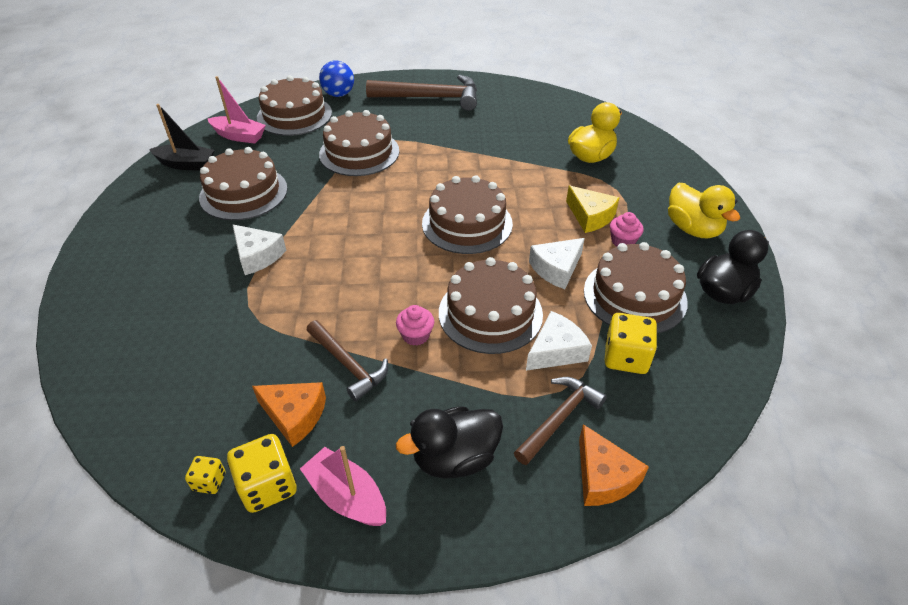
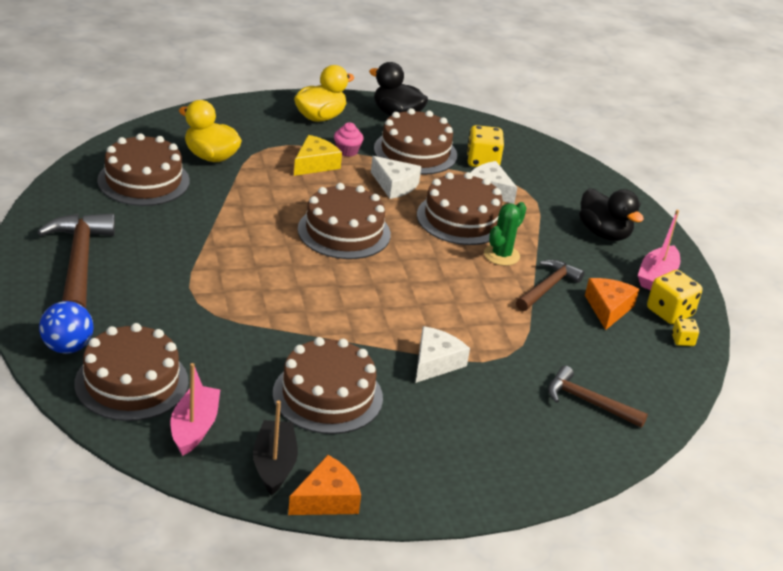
camera: 105 degrees left, 10 degrees down
brown cake [319,110,399,176] -> brown cake moved to [97,133,190,206]
pink cupcake [396,305,434,346] -> green cactus [484,202,526,266]
brown hammer [514,377,607,465] -> brown hammer moved to [548,366,648,428]
orange cheese [579,424,649,506] -> orange cheese moved to [288,455,361,515]

